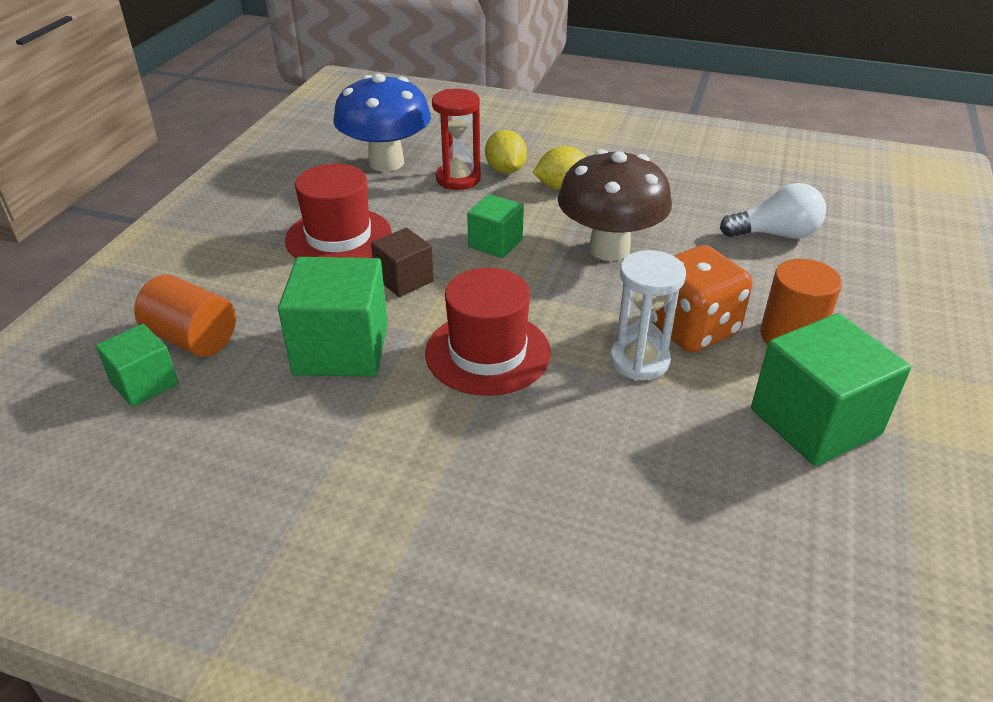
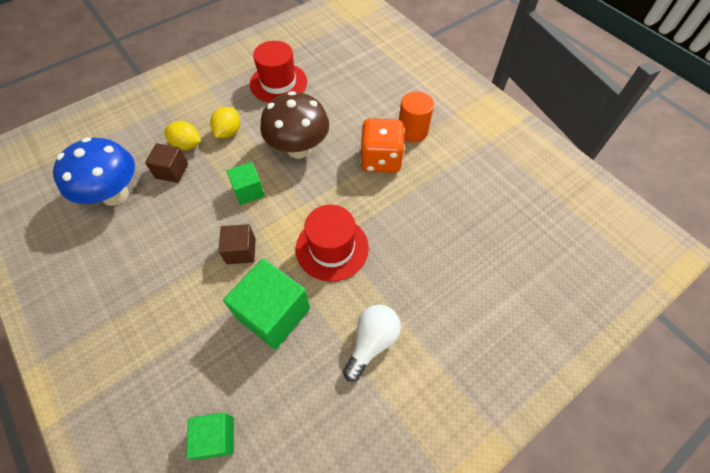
camera: 55 degrees left, 20 degrees up
orange cylinder [134,274,236,357] -> none
red hat [285,164,392,258] -> red hat moved to [250,41,307,103]
red hourglass [432,89,481,190] -> brown cube [145,143,188,183]
white hourglass [610,250,686,381] -> none
white light bulb [720,183,826,239] -> white light bulb moved to [343,305,401,382]
green cube [751,313,911,466] -> none

